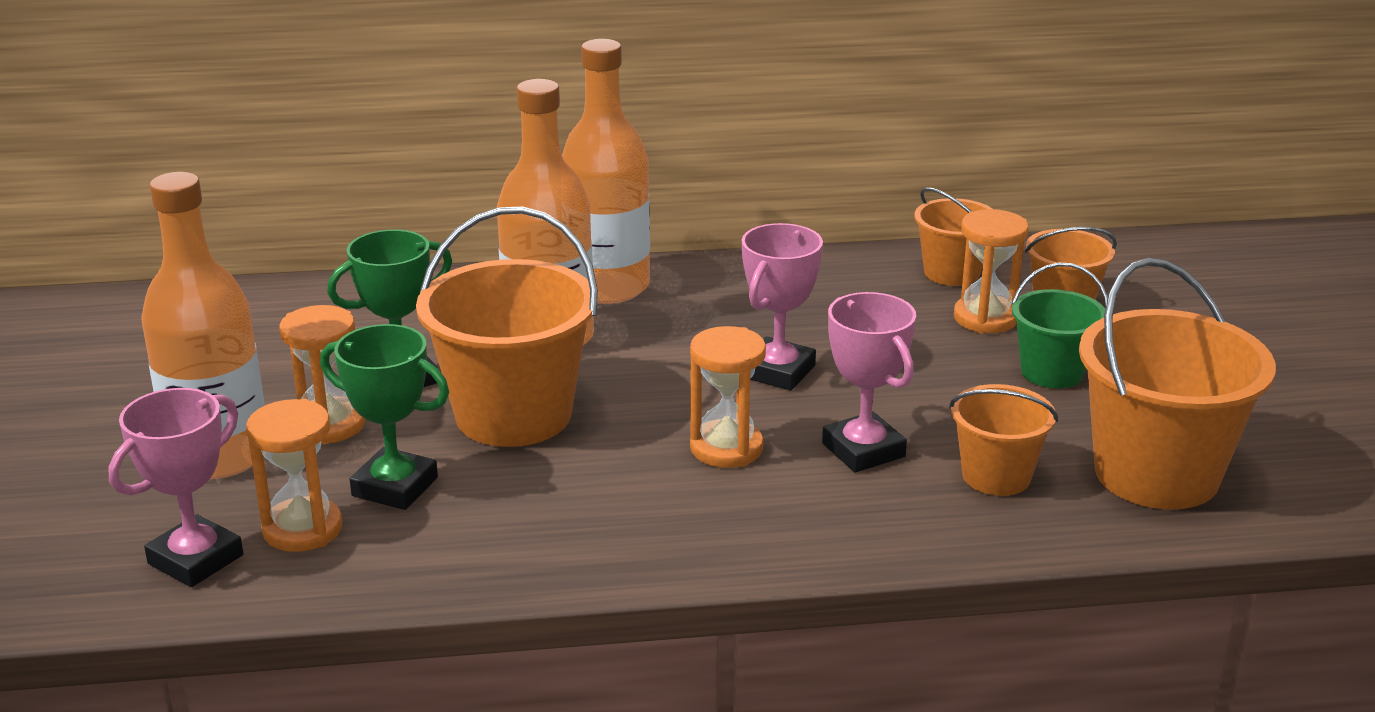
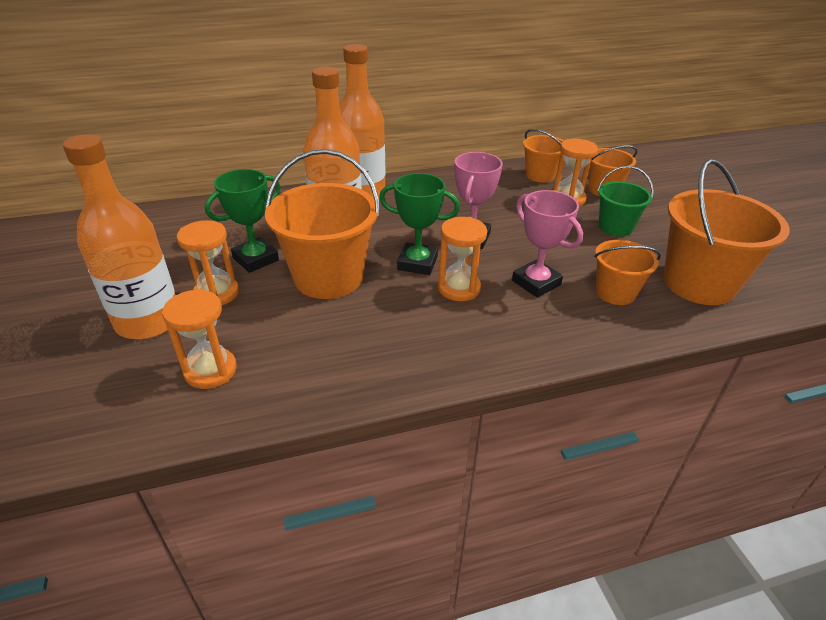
camera: 10 degrees left, 10 degrees up
pink trophy [108,388,243,587] -> none
green trophy [320,324,449,510] -> green trophy moved to [379,173,460,275]

